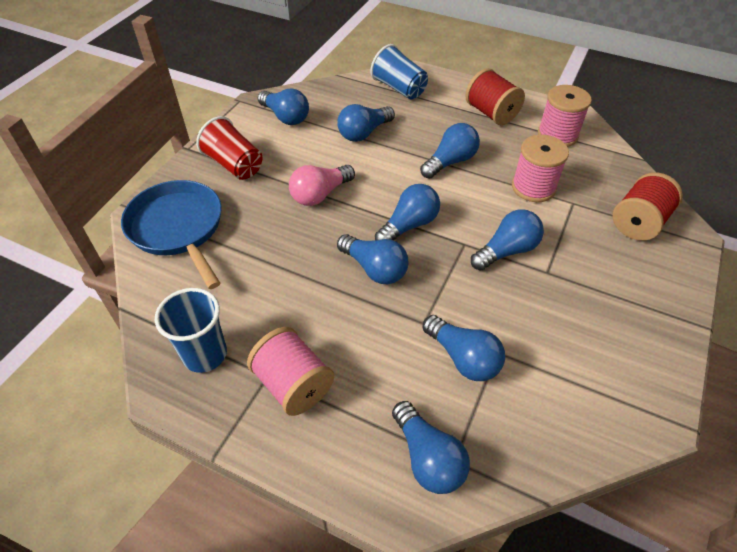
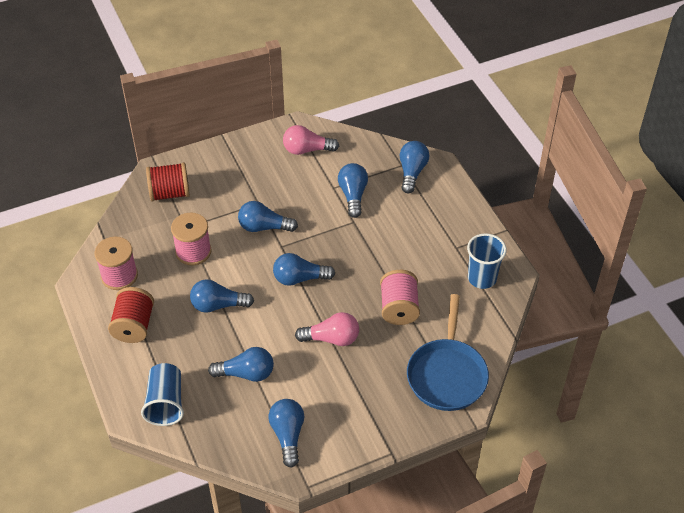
camera: 140 degrees left, 0 degrees up
red cup [196,116,262,180] -> none
pink spool [247,327,334,416] -> pink spool moved to [380,270,420,325]
blue light bulb [337,234,408,284] -> none
none -> pink light bulb [283,125,339,155]

